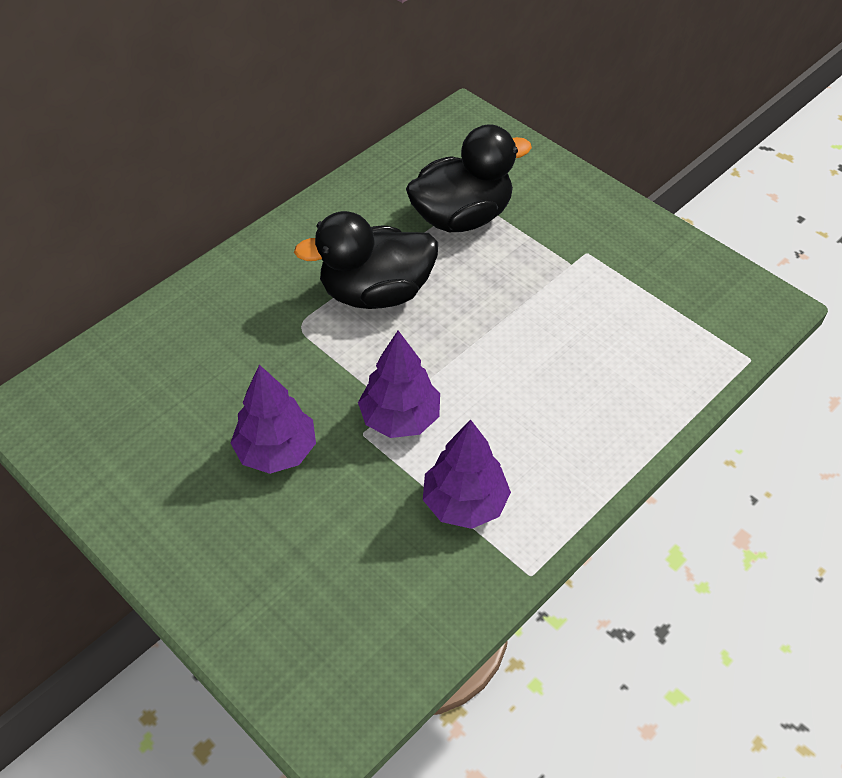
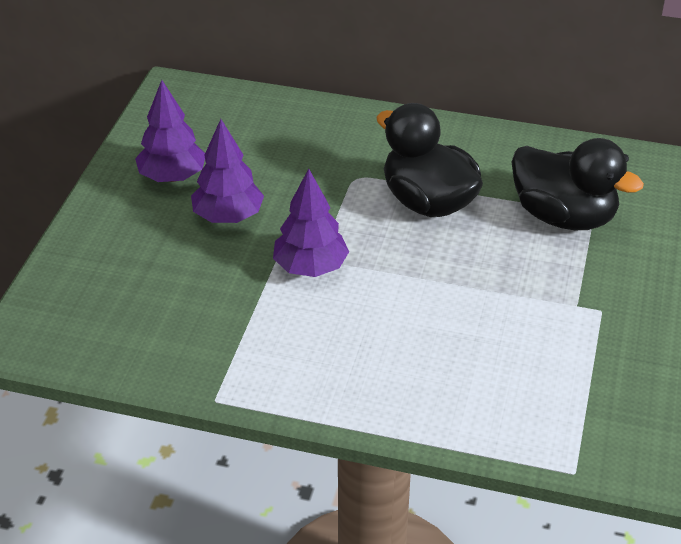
camera: 60 degrees right, 10 degrees down
purple tree [423,419,511,529] -> purple tree moved to [135,80,205,182]

